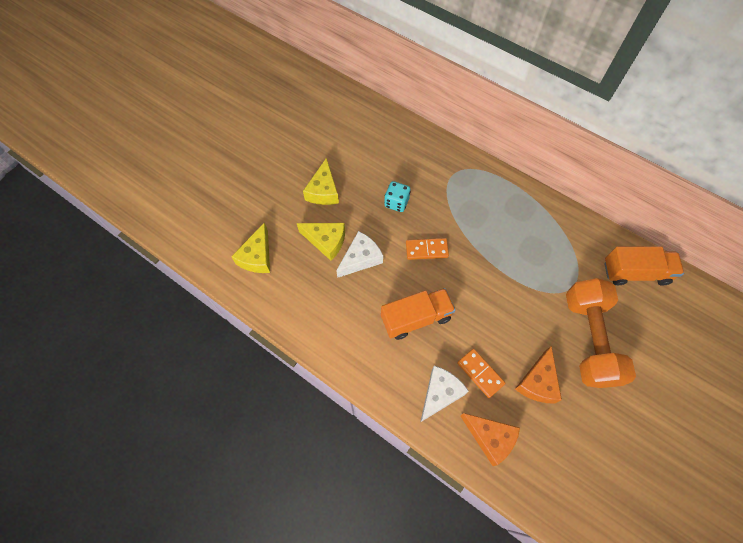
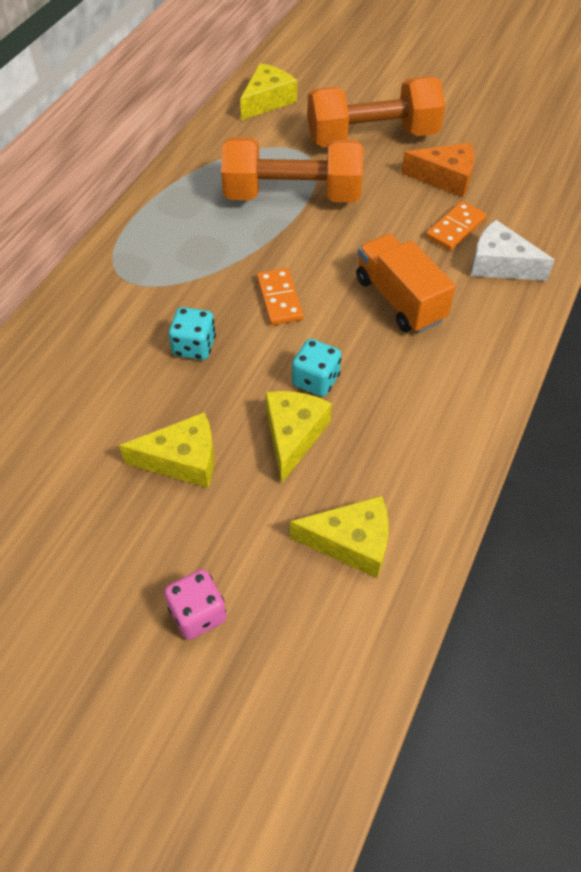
camera: 100 degrees left, 10 degrees down
white cheese [336,231,383,278] -> turquoise dice [292,339,342,397]
orange cheese [460,413,520,466] -> none
orange truck [604,246,684,285] -> yellow cheese [240,63,297,120]
none -> pink dice [164,569,227,640]
none -> orange dumbbell [221,137,363,202]

